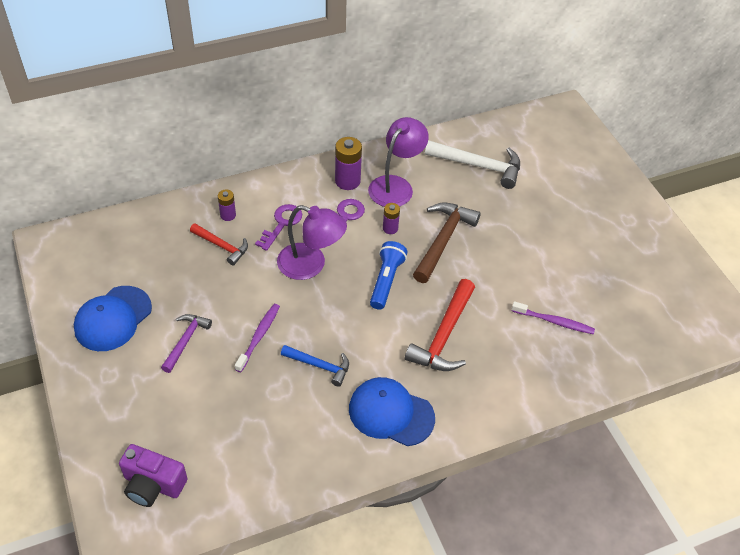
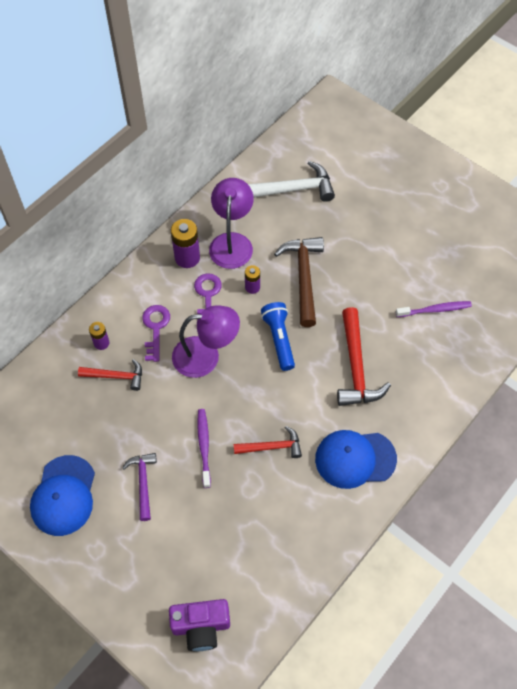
camera: 25 degrees left, 10 degrees up
blue hammer [281,345,349,387] -> red hammer [234,426,302,458]

